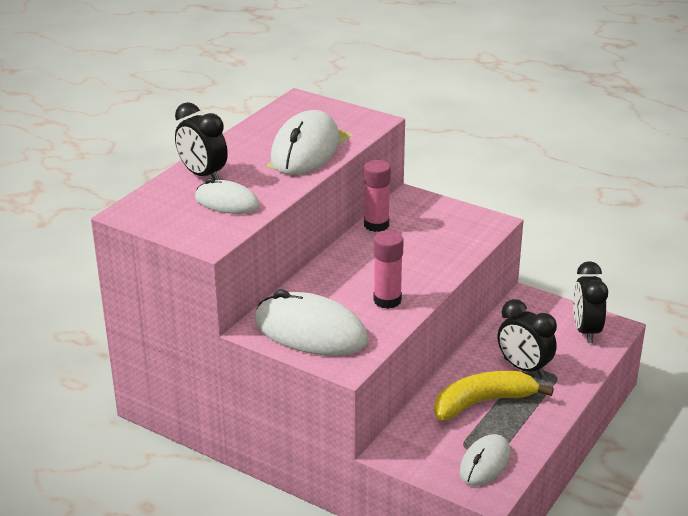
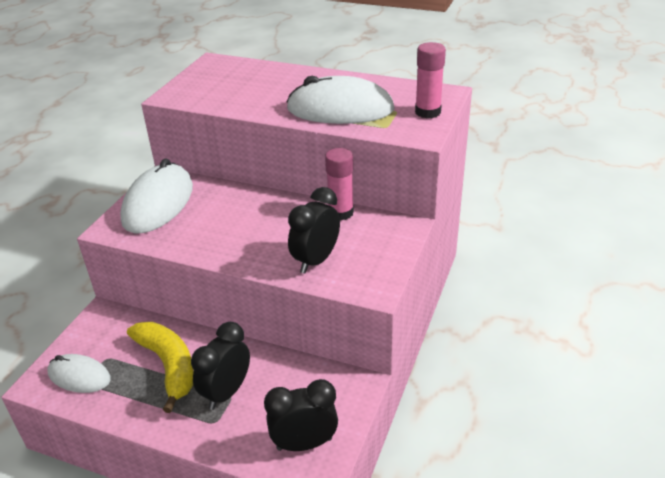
camera: 80 degrees right, 5 degrees up
black clock [175,102,228,180] -> black clock moved to [288,187,340,274]
white mouse [195,178,260,214] -> none
pink glue stick [373,230,404,309] -> pink glue stick moved to [415,42,446,118]

